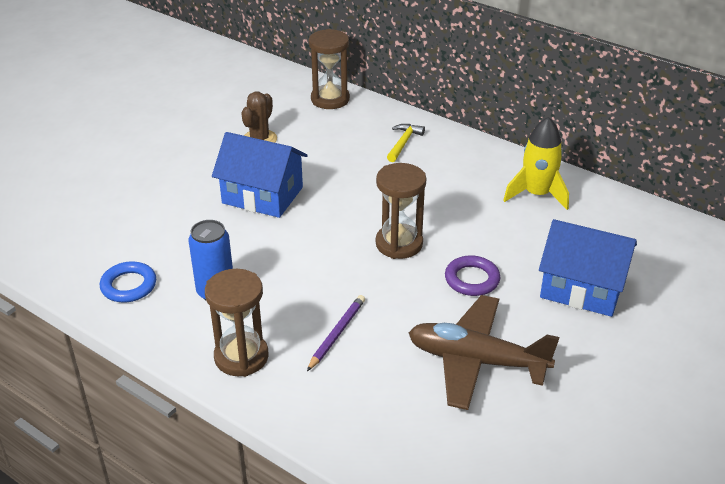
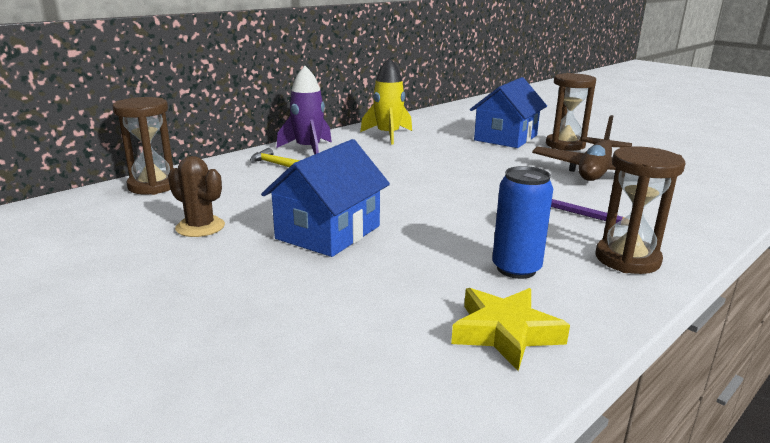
camera: 80 degrees left, 15 degrees down
blue ring [100,261,156,302] -> yellow star [451,288,570,371]
brown hourglass [376,163,426,259] -> brown hourglass moved to [546,73,596,151]
purple ring [445,255,500,296] -> none
none -> purple rocket [277,66,332,154]

